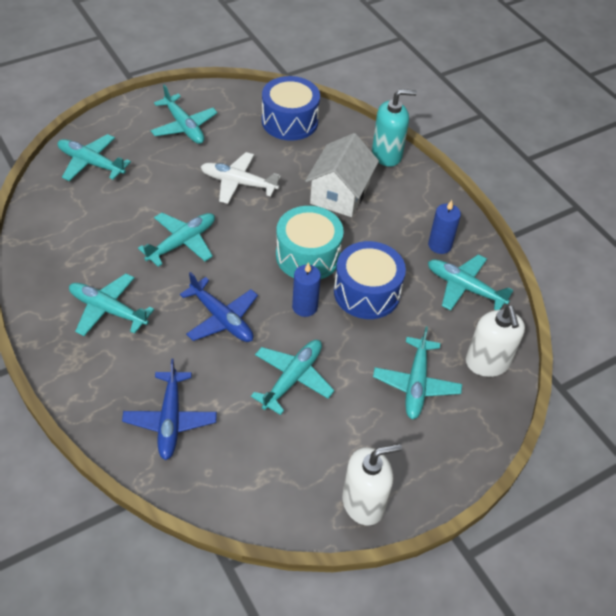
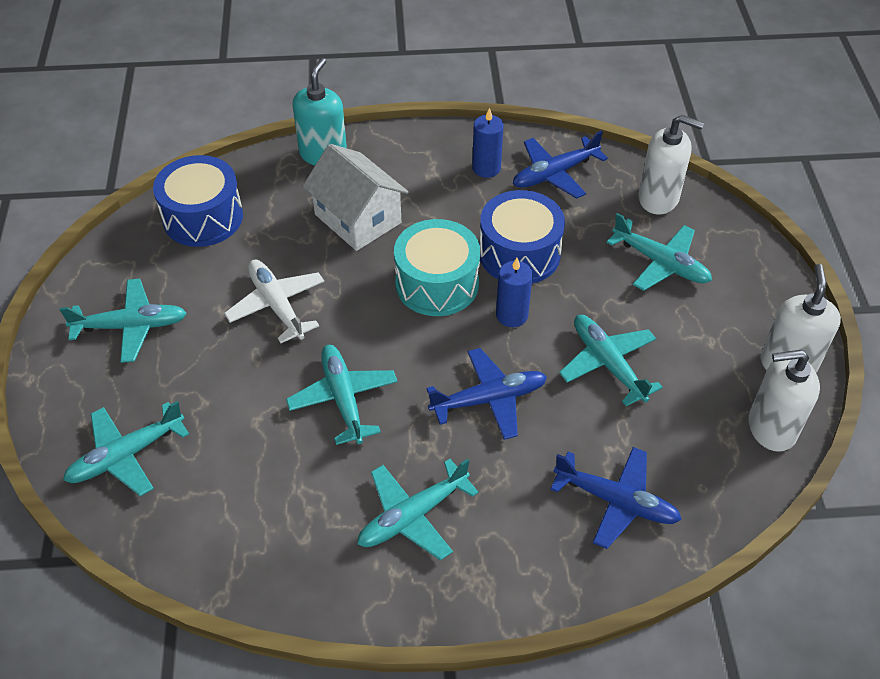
camera: 60 degrees left, 0 degrees up
white plane [201,152,281,204] -> white plane turned 105 degrees clockwise [224,260,324,343]
turquoise plane [428,254,514,310] -> blue plane [513,130,608,199]
none -> white soap dispenser [749,350,820,452]

